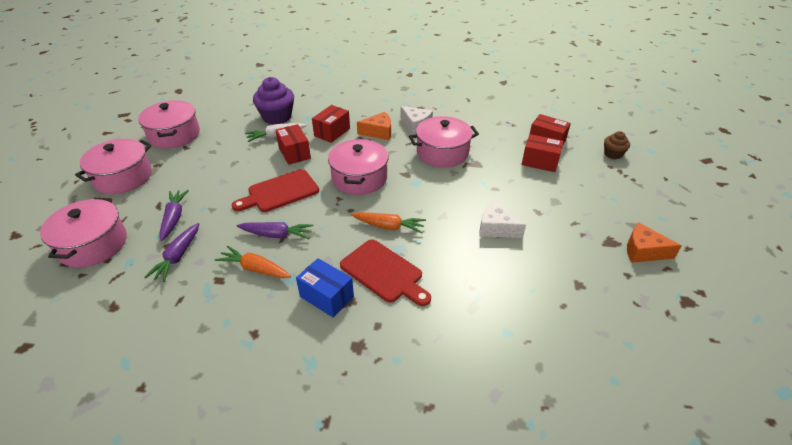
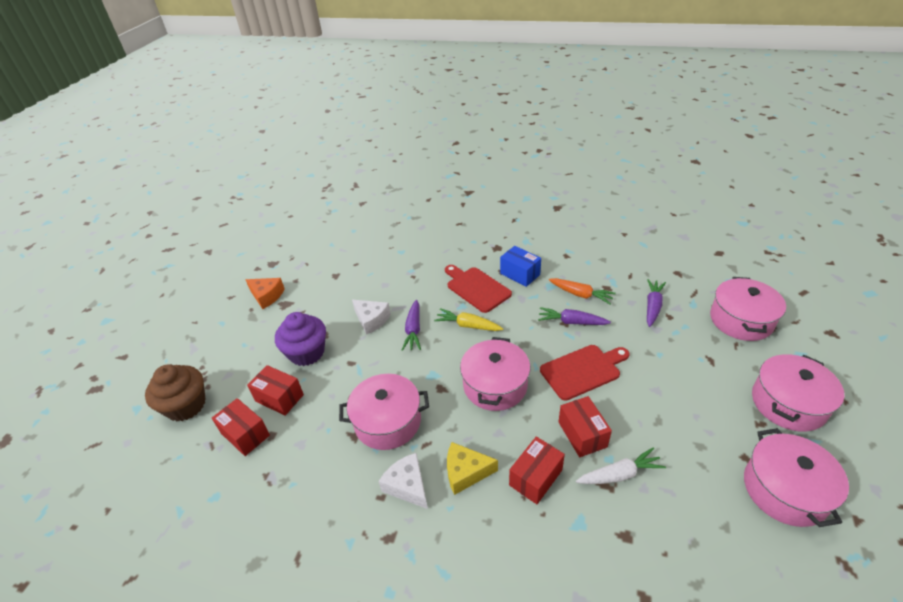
camera: 170 degrees left, 0 degrees up
purple carrot [159,190,189,241] -> purple carrot moved to [402,300,421,351]
purple cupcake [253,77,294,125] -> purple cupcake moved to [275,312,326,366]
orange carrot [351,212,426,233] -> yellow carrot [434,308,503,331]
orange cheese [357,112,391,140] -> yellow cheese [447,442,498,495]
brown cupcake [604,131,630,159] -> brown cupcake [145,364,206,421], size x1.80

